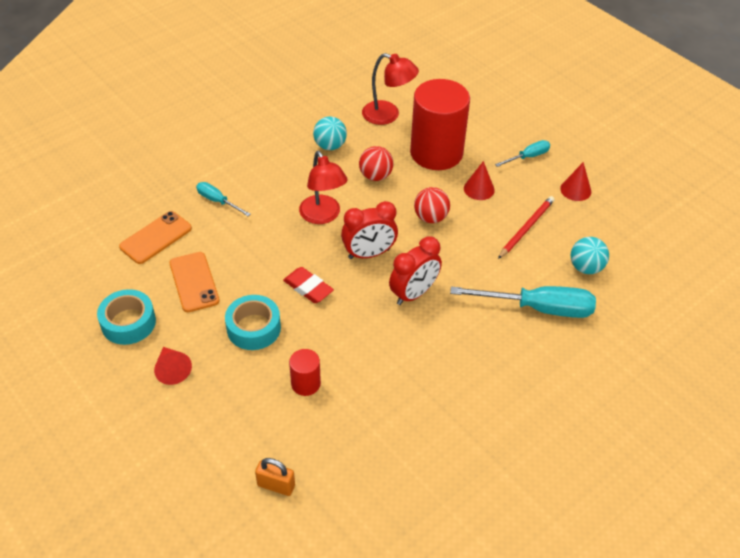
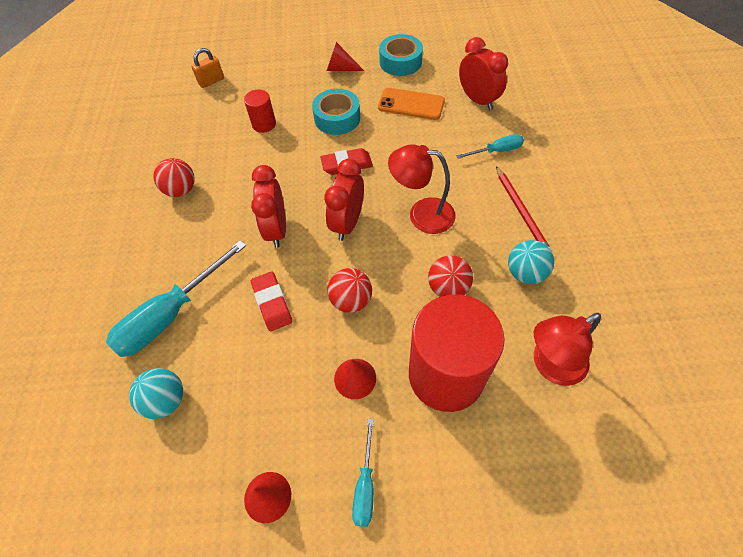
camera: 130 degrees right, 10 degrees up
orange phone [119,211,192,264] -> red clock [459,37,508,110]
red pencil [498,196,555,259] -> red pencil moved to [496,166,552,252]
none -> red ball [153,158,195,197]
none -> red eraser [251,272,292,331]

